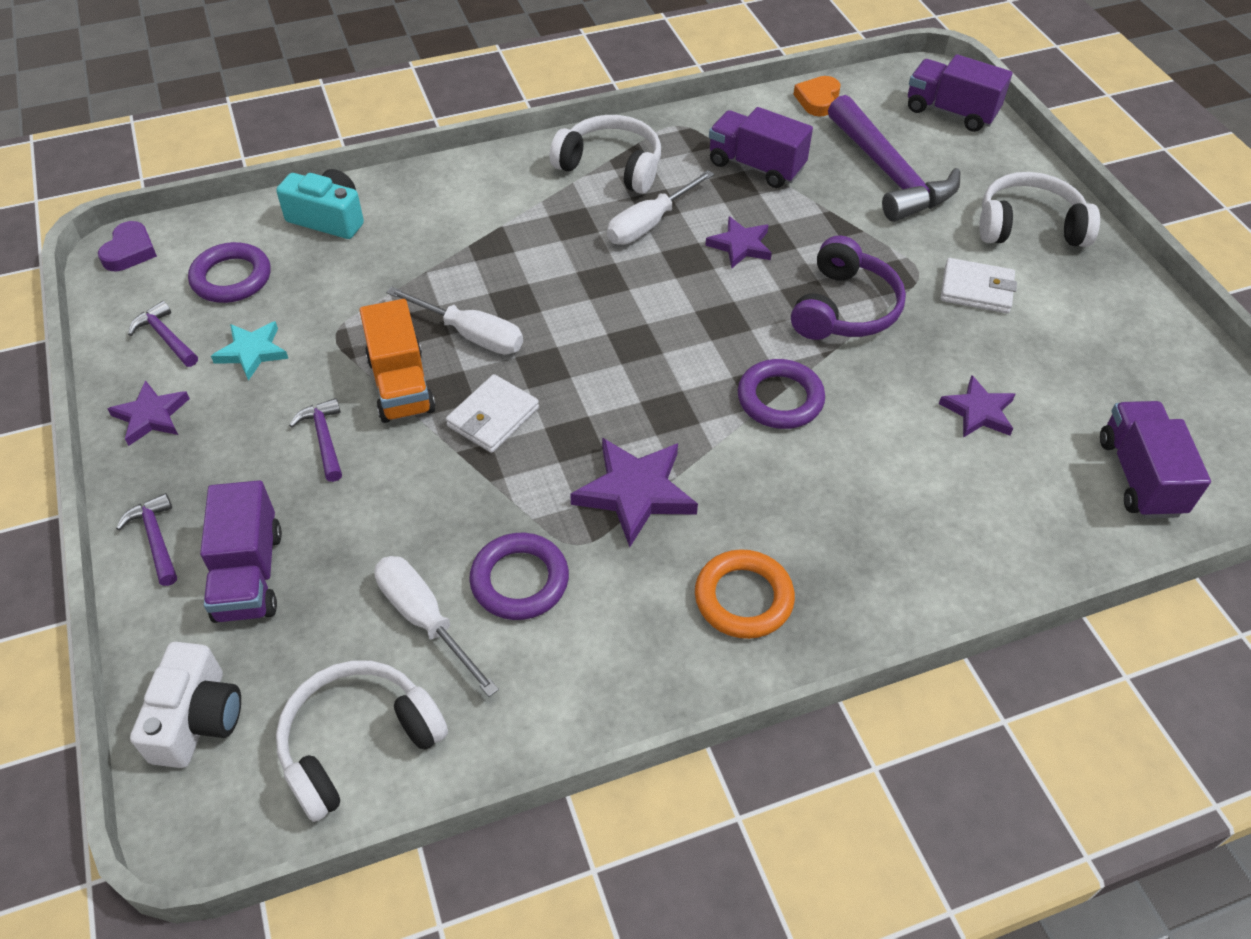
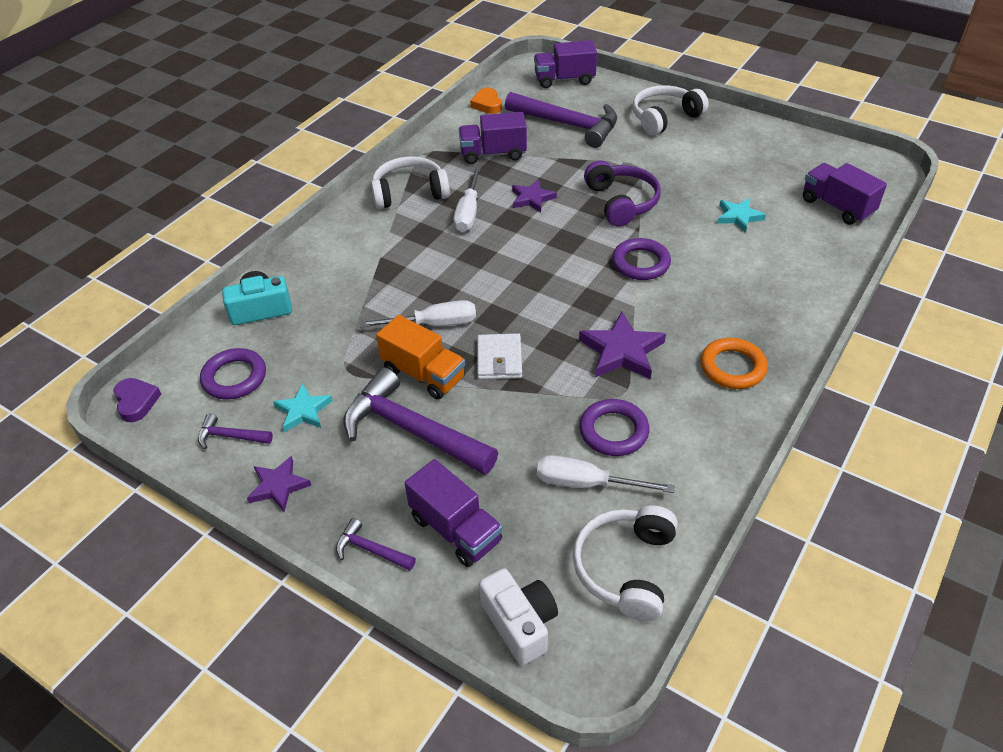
camera: 35 degrees left, 5 degrees down
purple hammer [289,398,342,482] -> purple hammer [344,367,498,475], size x2.20
purple star [939,375,1015,438] -> turquoise star [717,198,766,233]
white wallet [940,258,1017,313] -> none

